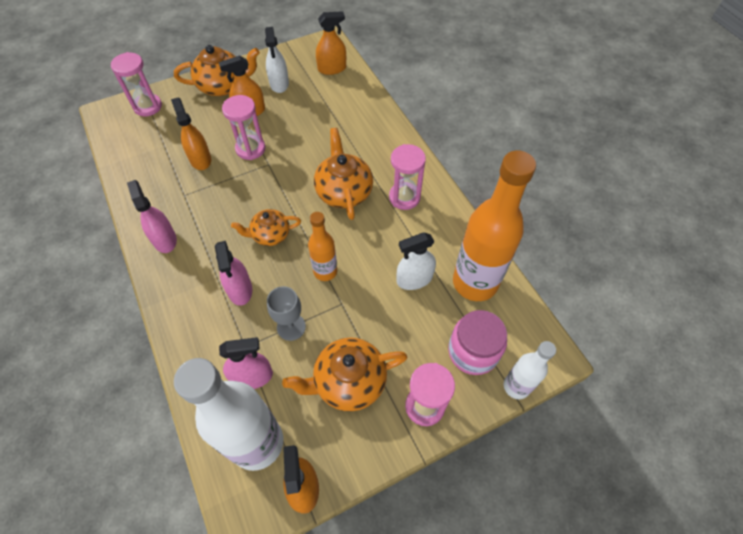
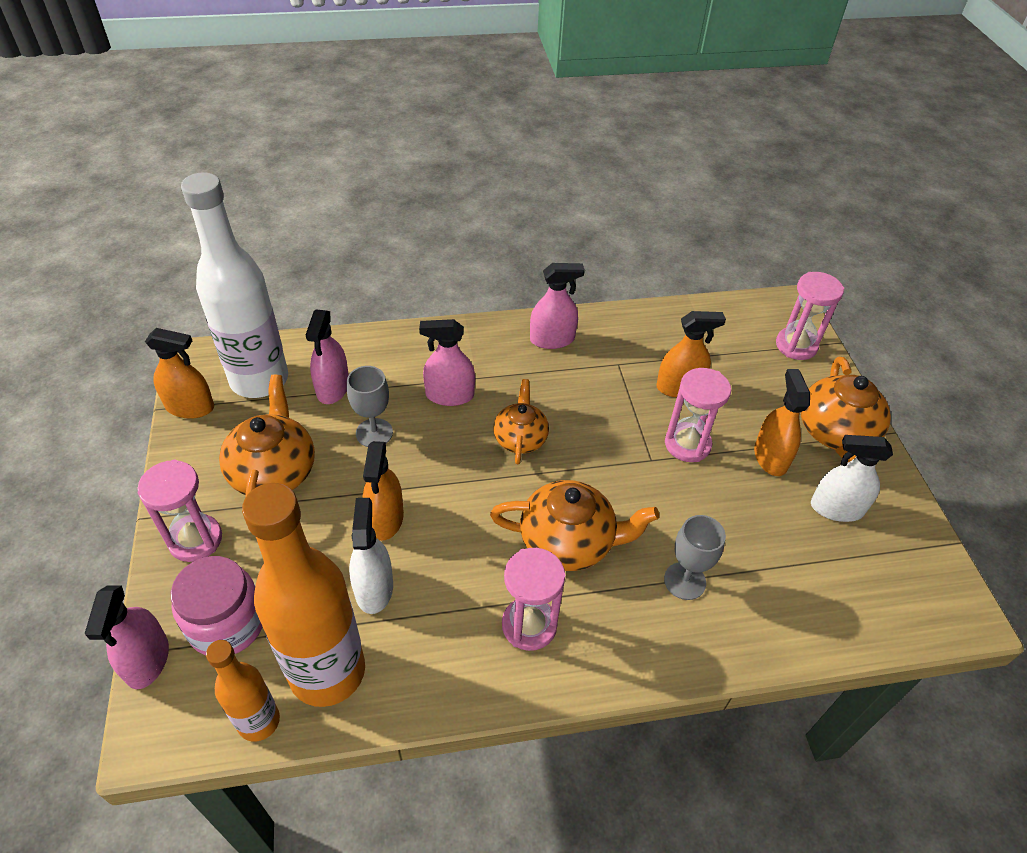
camera: 105 degrees right, 10 degrees down
orange bottle [308,212,337,281] -> orange bottle moved to [206,640,280,742]
orange spray bottle [316,11,346,75] -> orange spray bottle moved to [362,441,404,541]
white bottle [504,341,556,399] -> pink spray bottle [85,585,169,689]
none -> grey goblet [664,515,726,600]

